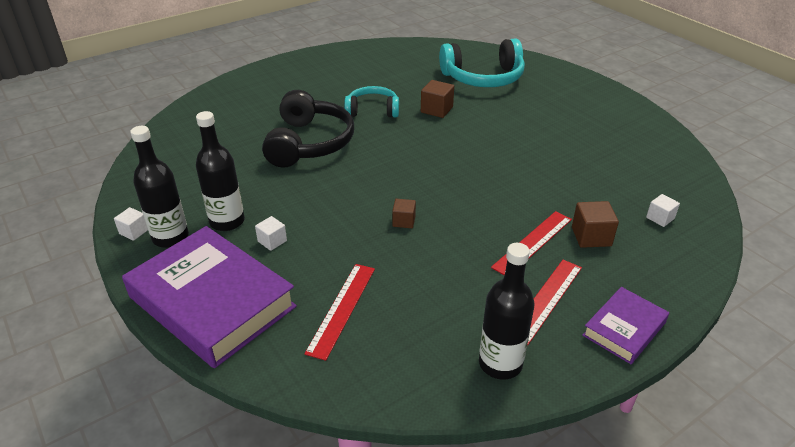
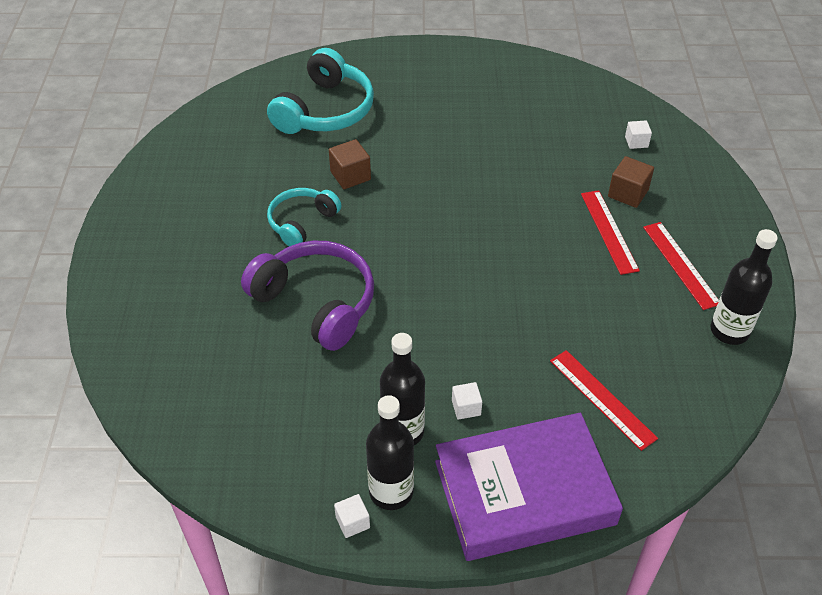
camera: 55 degrees left, 10 degrees up
black headphones [262,90,354,168] -> purple headphones [241,241,374,351]
brown cube [392,199,416,228] -> none
purple book [582,287,669,364] -> none

